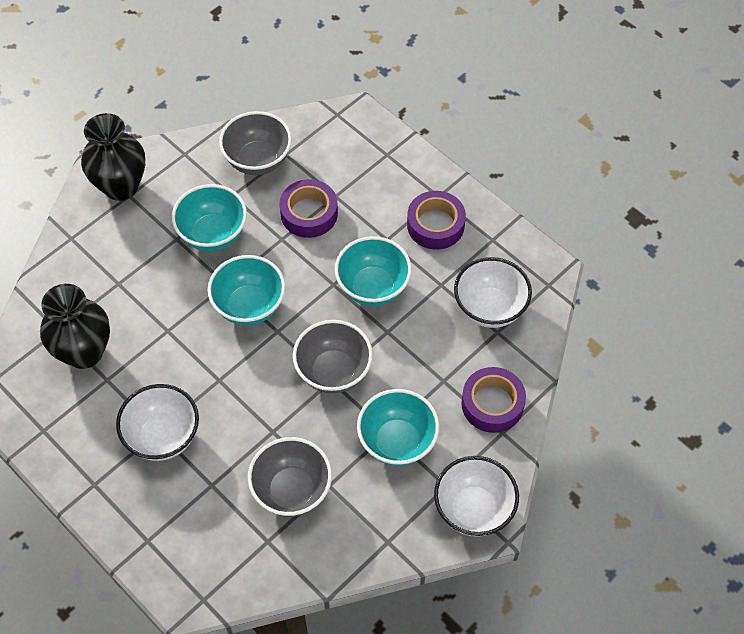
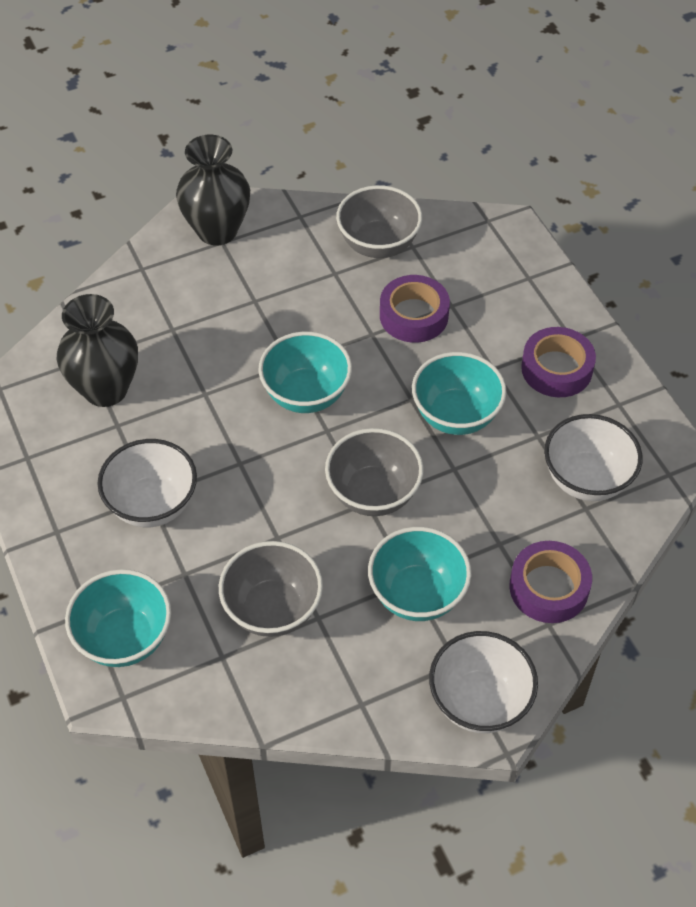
camera: 20 degrees right, 5 degrees down
turquoise bowl [172,184,247,252] -> turquoise bowl moved to [65,569,171,667]

